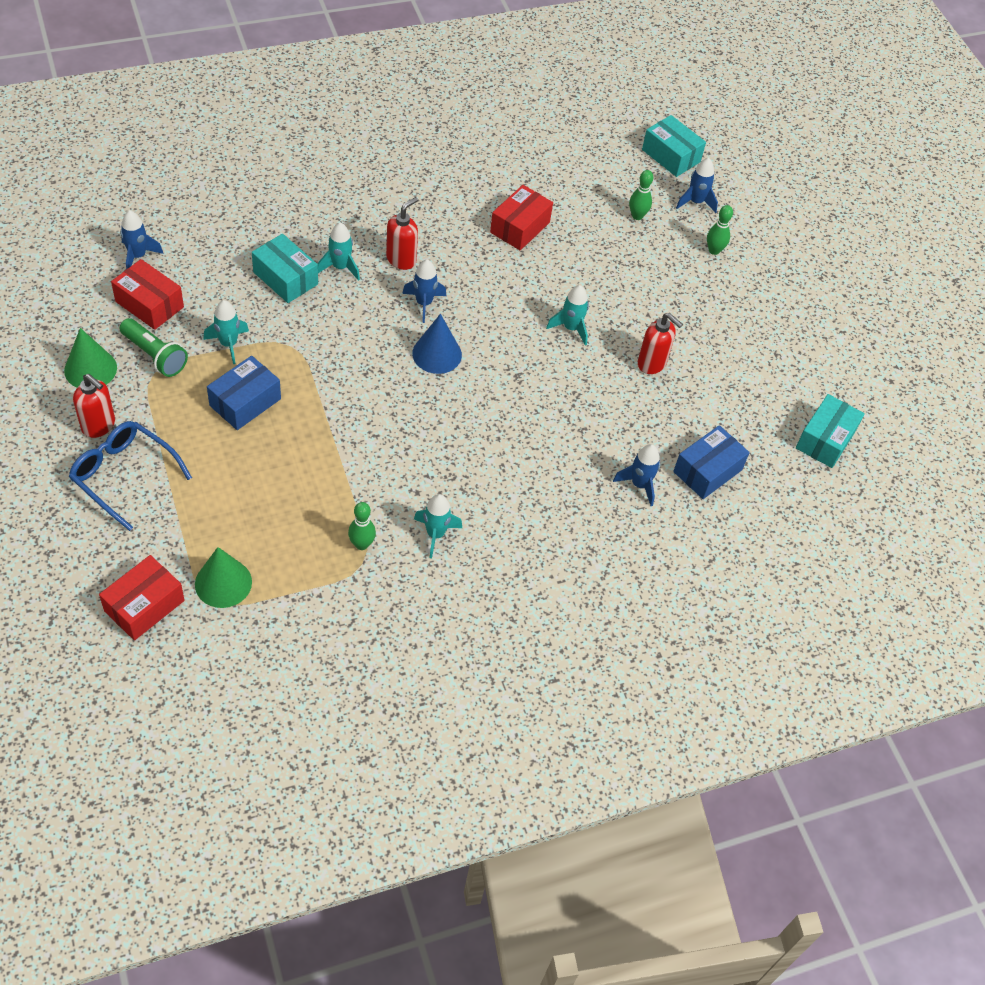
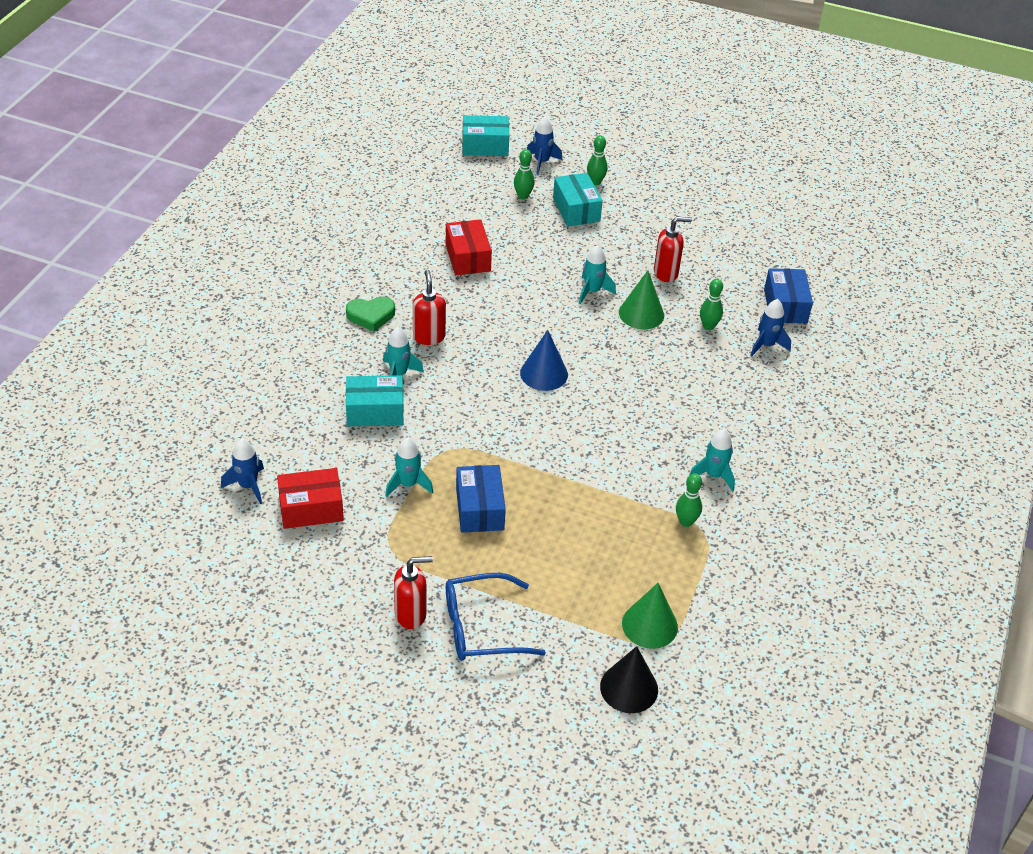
camera: 45 degrees left, 10 degrees down
green cone [64,328,117,387] -> green cone moved to [619,271,664,329]
red box [99,555,185,640] -> black cone [600,646,658,713]
green flashlight [120,318,188,377] -> none
blue rocket [402,259,446,323] -> none
turquoise box [796,394,865,468] -> turquoise box moved to [553,173,603,226]
none -> green heart [346,297,395,332]
none -> green bowling pin [700,279,723,330]

